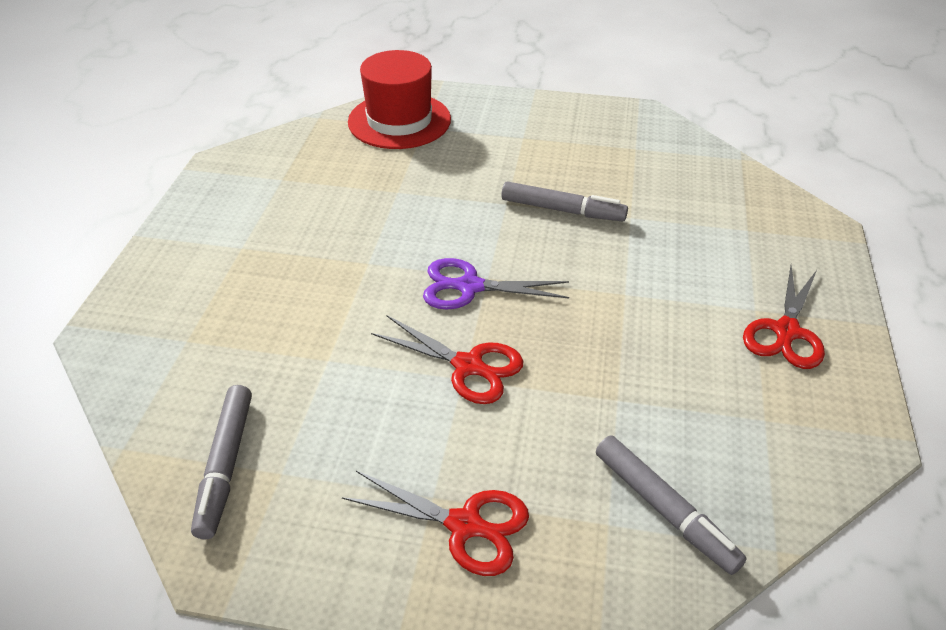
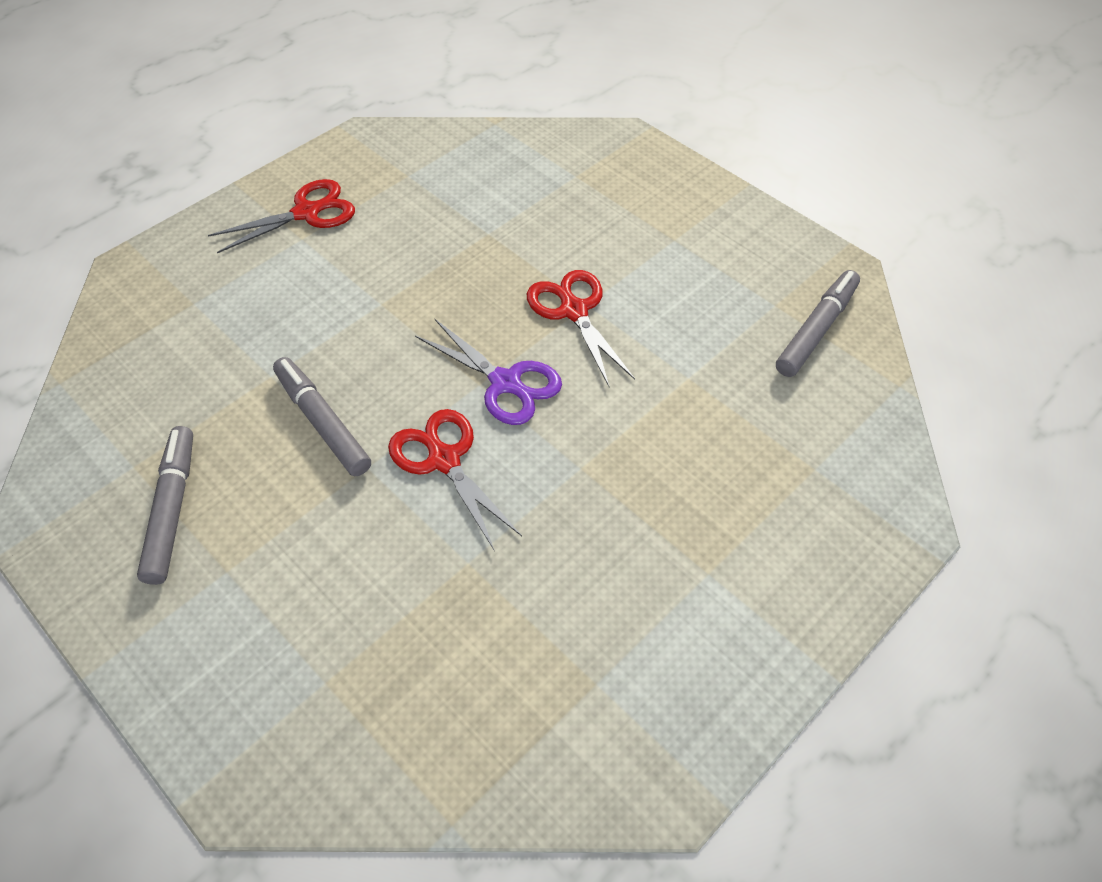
camera: 145 degrees left, 10 degrees up
red scissors [342,471,529,576] -> red scissors moved to [388,409,522,551]
red hat [348,50,451,149] -> none
grey marker [596,435,747,575] -> grey marker moved to [137,426,193,585]

